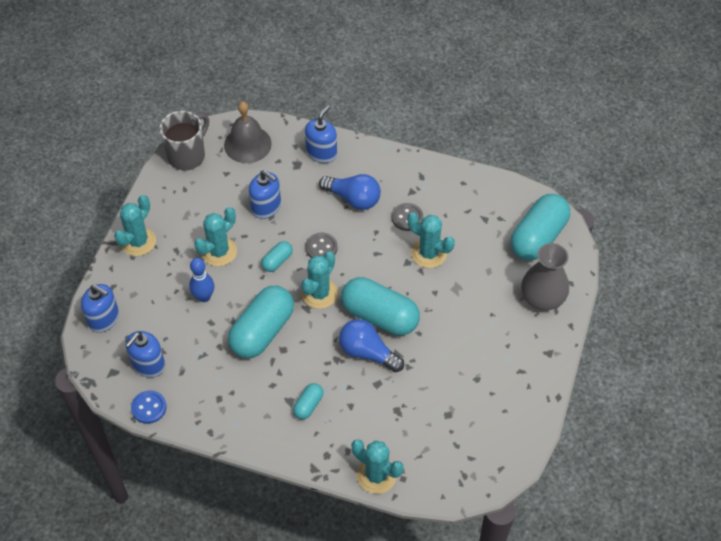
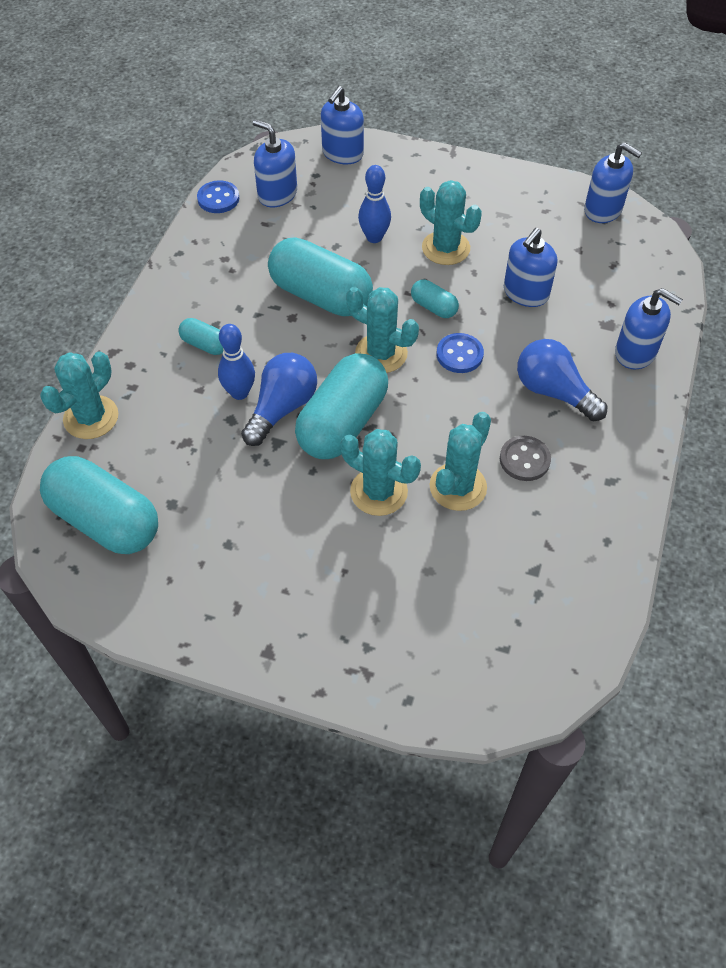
camera: 90 degrees right, 0 degrees up
turquoise cactus [114,195,156,256] -> turquoise cactus moved to [340,429,421,516]
grey mug [159,111,209,170] -> blue soap dispenser [584,142,642,223]
grey bell [224,101,272,163] -> none
grey button [305,232,338,258] -> blue button [437,333,484,373]
blue light bulb [319,174,381,210] -> blue light bulb turned 105 degrees clockwise [517,339,607,421]
turquoise capsule [511,194,570,260] -> turquoise capsule moved to [40,456,158,554]
grey vase [521,243,569,310] -> none
none -> blue bowling pin [218,324,255,400]

